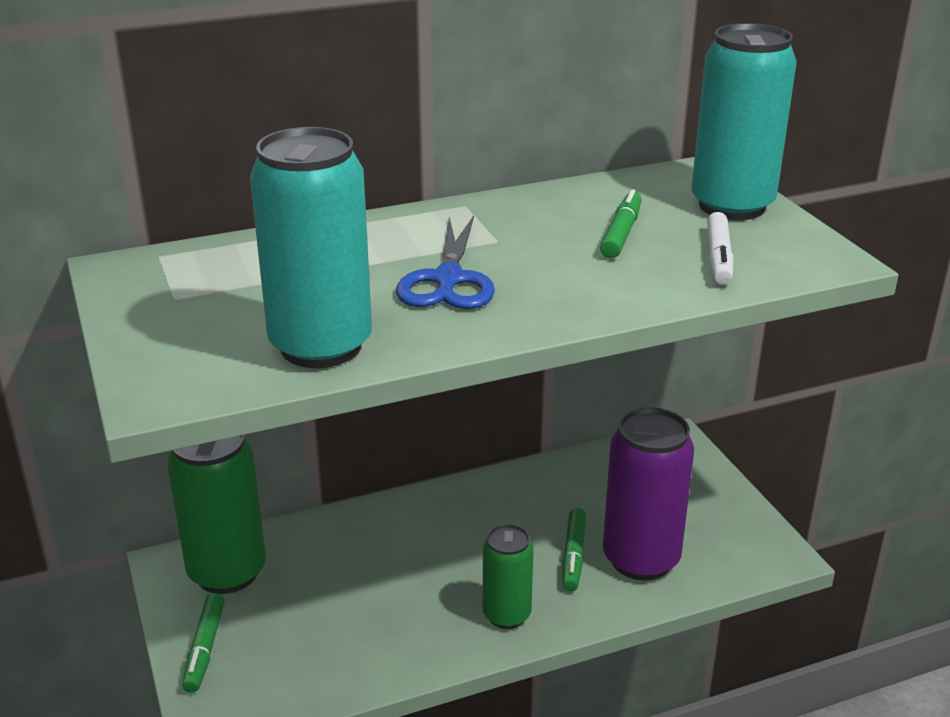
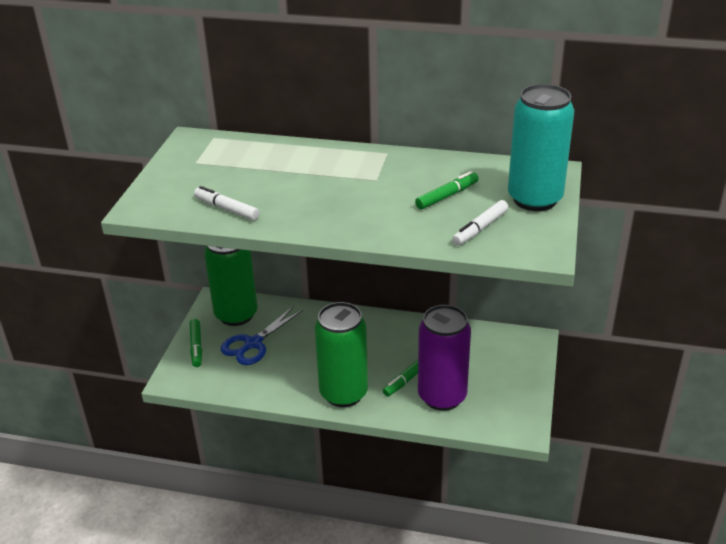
camera: 35 degrees right, 5 degrees up
green marker [182,593,224,693] -> green marker turned 45 degrees counterclockwise [190,319,202,367]
turquoise can [250,127,372,368] -> white marker [194,186,259,220]
blue scissors [396,216,495,309] -> blue scissors moved to [221,306,303,365]
green can [483,524,534,629] -> green can [315,302,368,407], size x1.70

